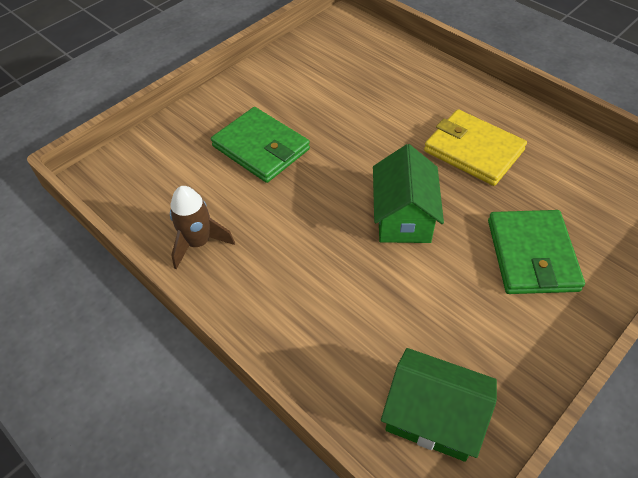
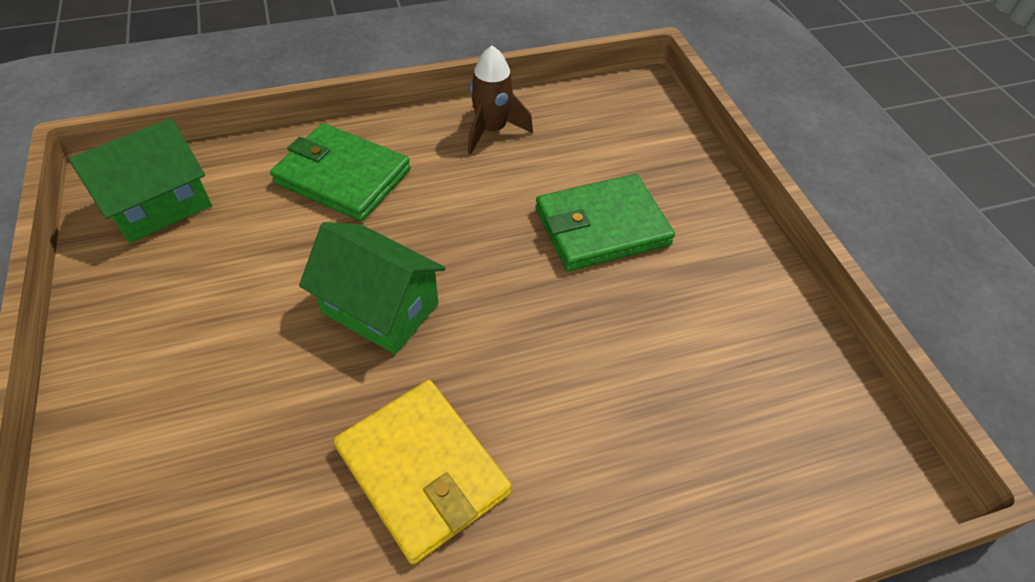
camera: 115 degrees right, 0 degrees up
yellow wallet [424,109,527,186] -> yellow wallet turned 75 degrees clockwise [334,380,512,564]
green wallet [488,210,585,294] -> green wallet moved to [270,123,411,221]

